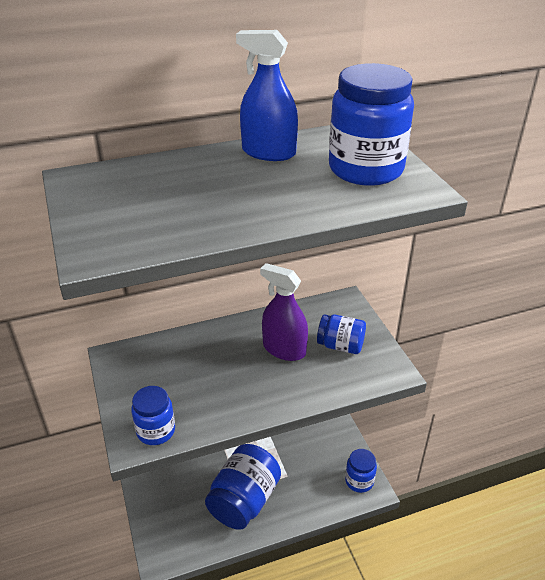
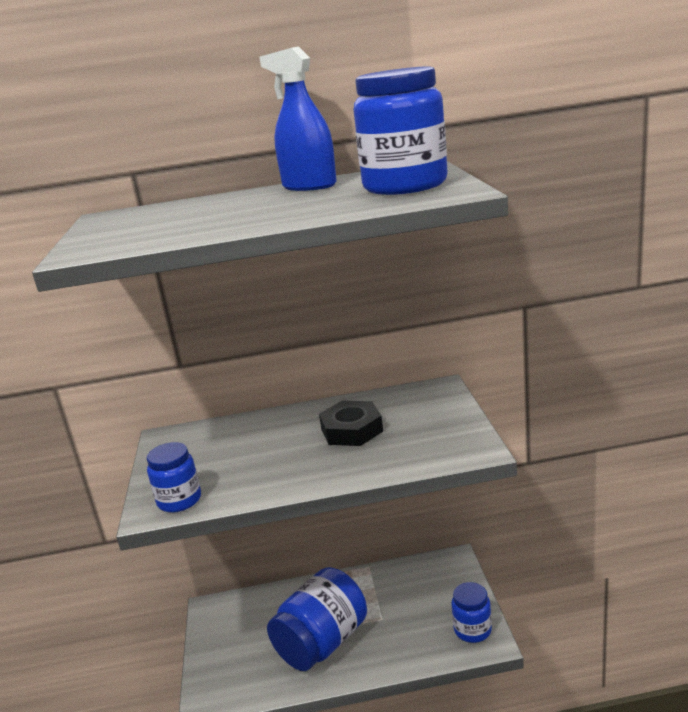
camera: 15 degrees right, 15 degrees down
purple spray bottle [260,263,308,361] -> black nut [319,401,383,446]
blue jar [317,314,366,354] -> none

